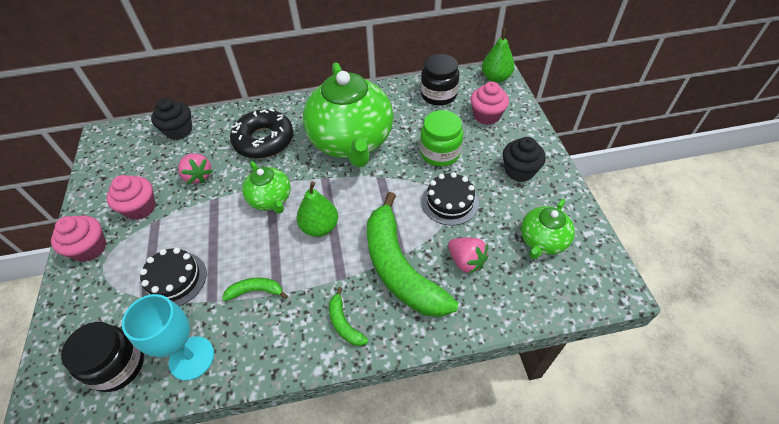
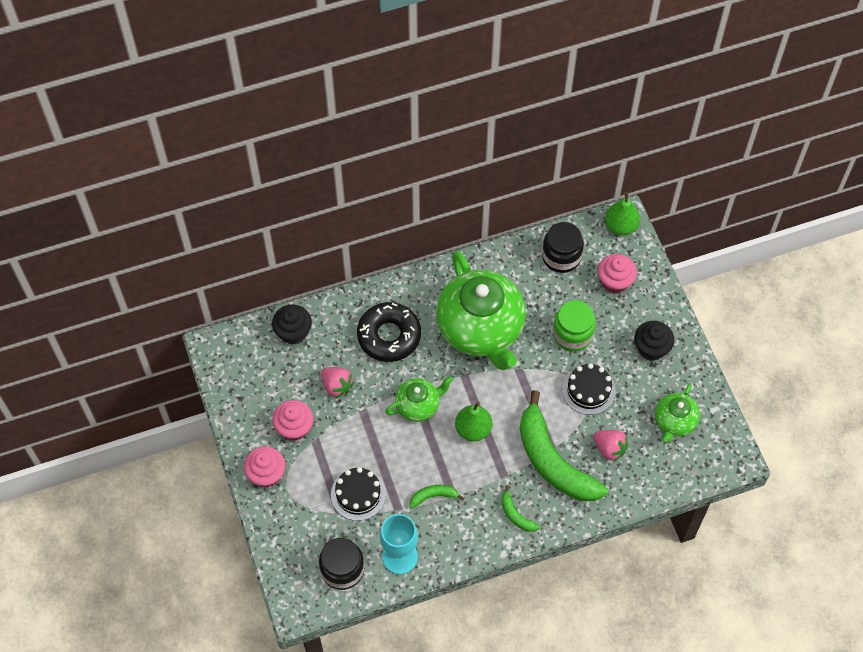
camera: 10 degrees left, 10 degrees up
green teapot [242,161,291,213] -> green teapot turned 75 degrees counterclockwise [385,376,454,422]

